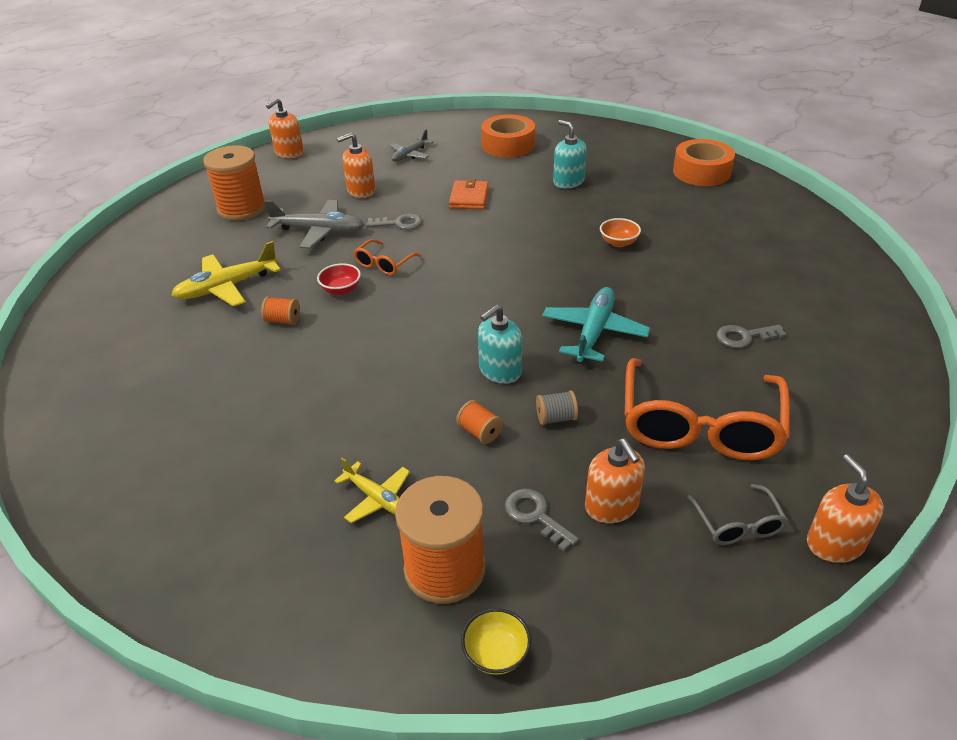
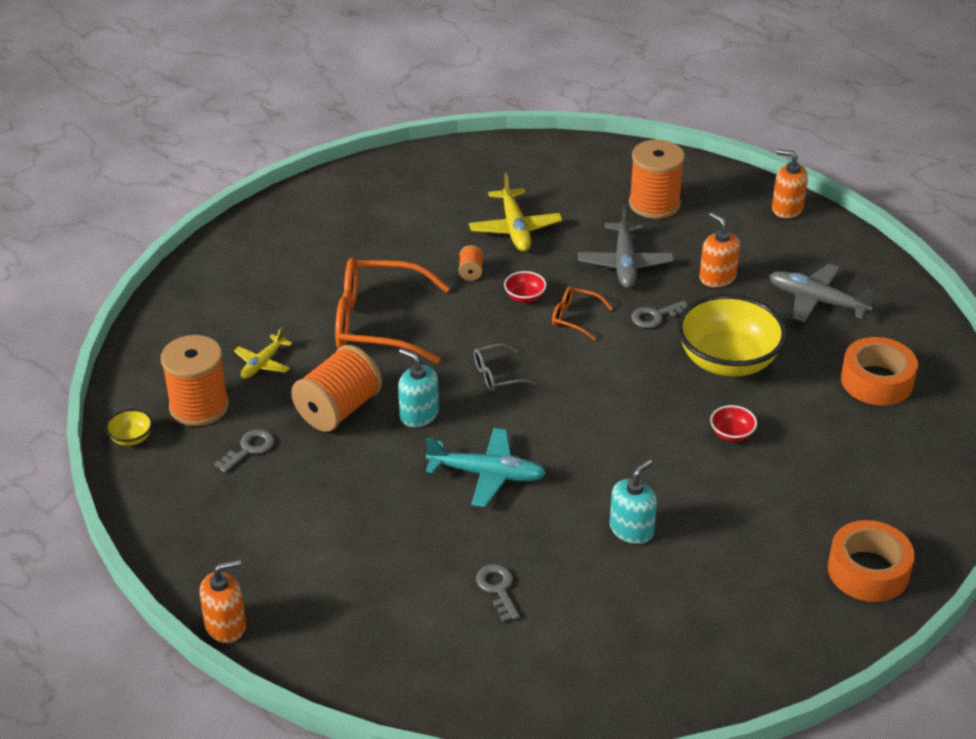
camera: 80 degrees right, 0 degrees up
yellow plane [171,241,281,307] -> yellow plane turned 150 degrees counterclockwise [469,172,562,252]
grey key [366,214,423,230] -> grey key turned 75 degrees clockwise [631,300,688,328]
grey plane [389,129,433,162] -> grey plane [769,264,876,322], size x1.60
orange wallet [449,179,489,209] -> yellow bowl [677,294,787,377]
orange spool [456,400,503,444] -> orange spool [291,345,382,432], size x2.28
grey spool [536,390,578,425] -> none
turquoise soap dispenser [553,120,587,189] -> turquoise soap dispenser moved to [610,459,657,544]
orange soap dispenser [585,439,645,523] -> none
orange bowl [600,218,641,247] -> none
orange glasses [625,358,790,460] -> orange glasses moved to [335,258,450,363]
grey glasses [687,484,788,545] -> grey glasses moved to [474,343,537,391]
none -> red bowl [710,405,757,442]

